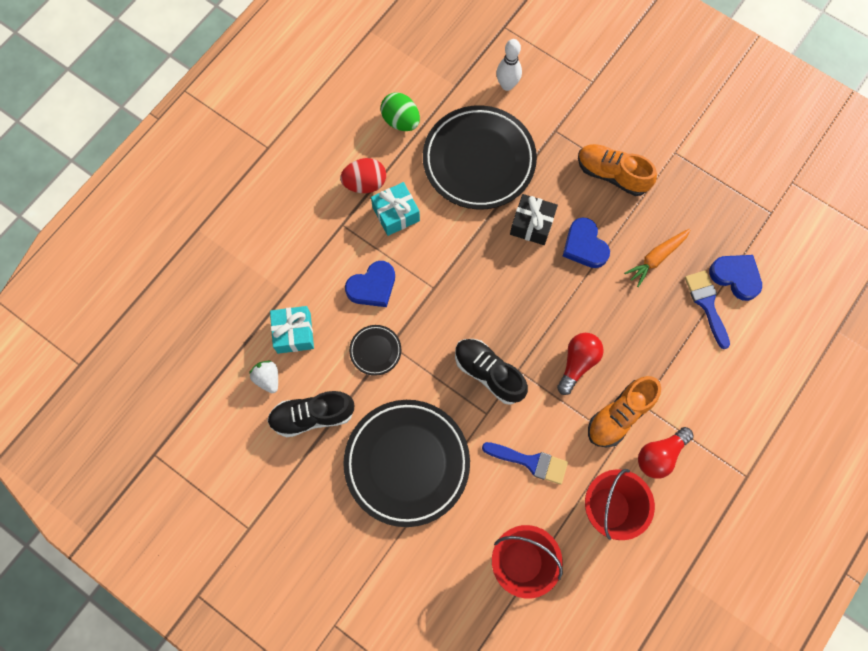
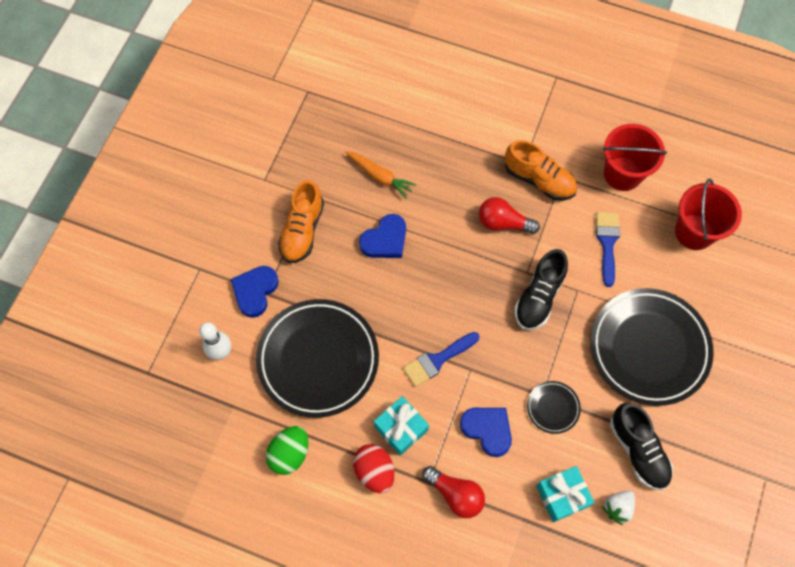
camera: 105 degrees left, 5 degrees down
black gift [510,194,558,245] -> none
red light bulb [638,427,694,479] -> red light bulb moved to [423,466,485,518]
blue brush [685,270,730,349] -> blue brush moved to [403,332,479,387]
blue heart [709,255,762,301] -> blue heart moved to [231,266,279,318]

